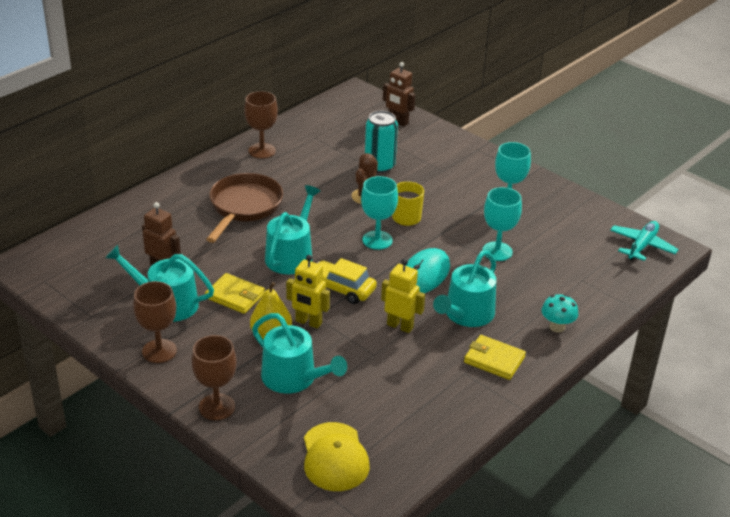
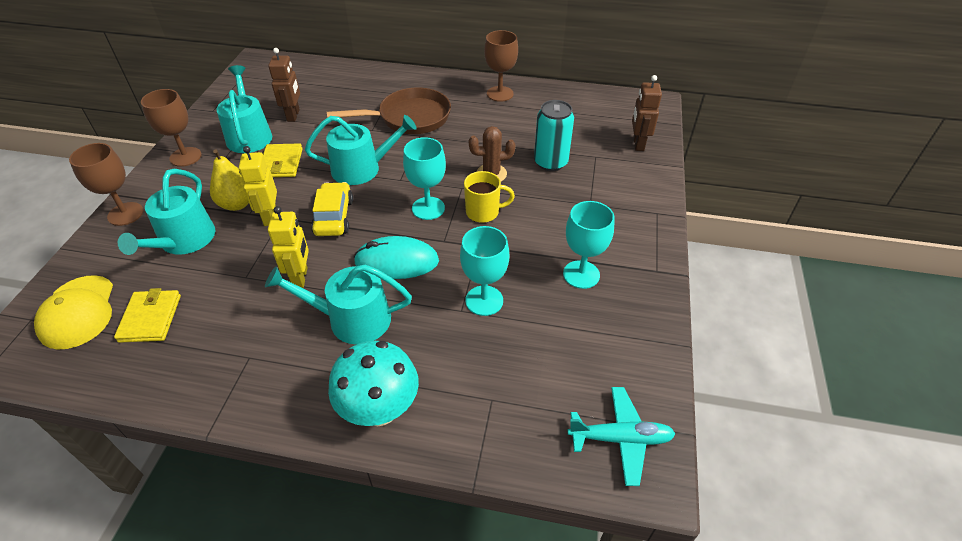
camera: 60 degrees right, 10 degrees up
yellow cap [304,422,370,491] -> yellow cap turned 60 degrees counterclockwise [34,275,113,350]
yellow wallet [464,335,526,380] -> yellow wallet moved to [114,288,181,343]
turquoise mushroom [541,294,578,332] -> turquoise mushroom [328,341,419,426], size x1.73

